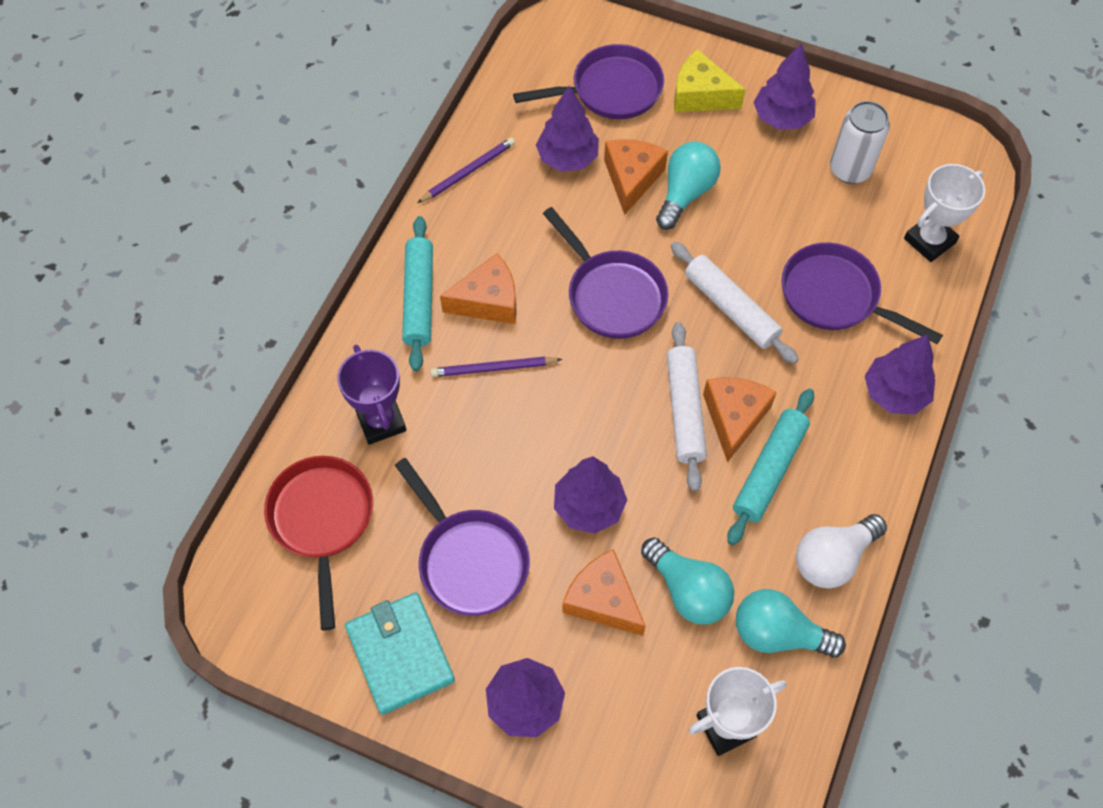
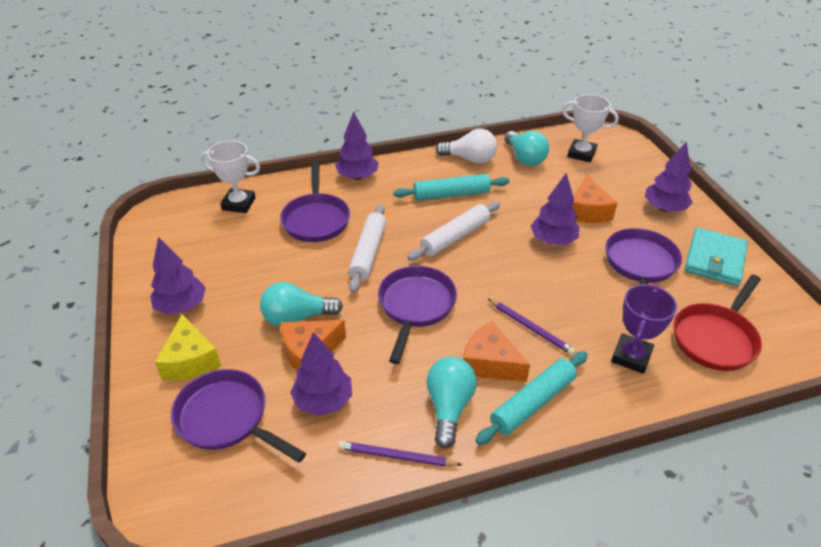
camera: 130 degrees left, 20 degrees down
turquoise light bulb [641,537,734,625] -> turquoise light bulb moved to [426,357,477,448]
orange cheese [703,377,777,463] -> none
white can [830,101,890,184] -> none

